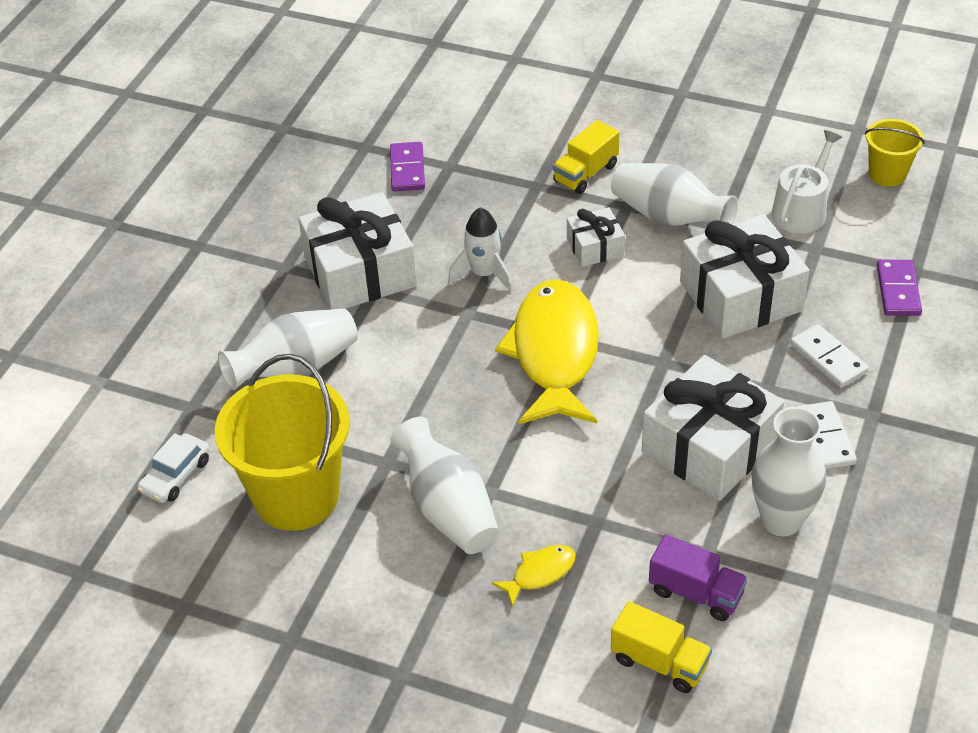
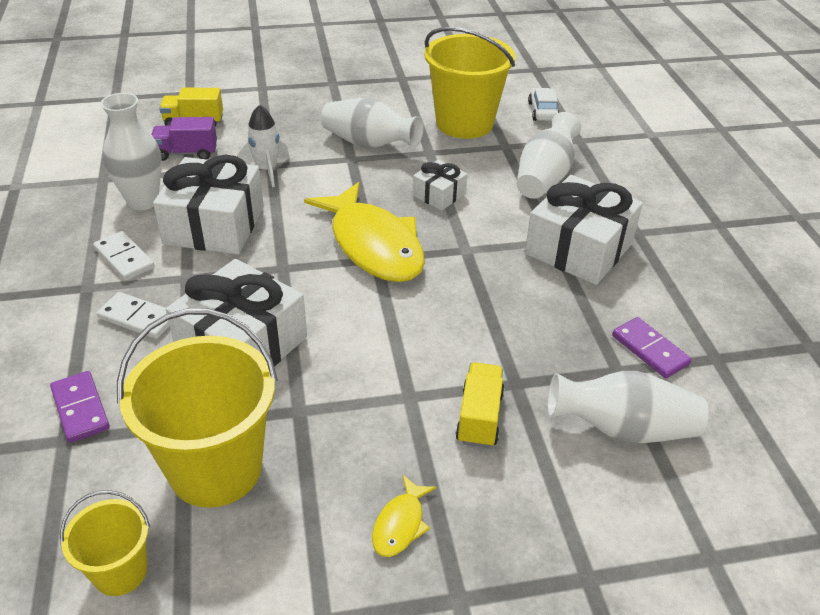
camera: 145 degrees right, 5 degrees down
white rocket [448,207,513,292] -> white rocket moved to [237,104,290,187]
yellow fish [491,545,576,607] -> yellow fish moved to [372,475,436,557]
white gift [567,207,625,267] -> white gift moved to [413,160,468,211]
white vase [611,163,738,226] -> white vase moved to [547,371,709,443]
white watering can [772,130,842,234] -> yellow bucket [117,308,278,508]

